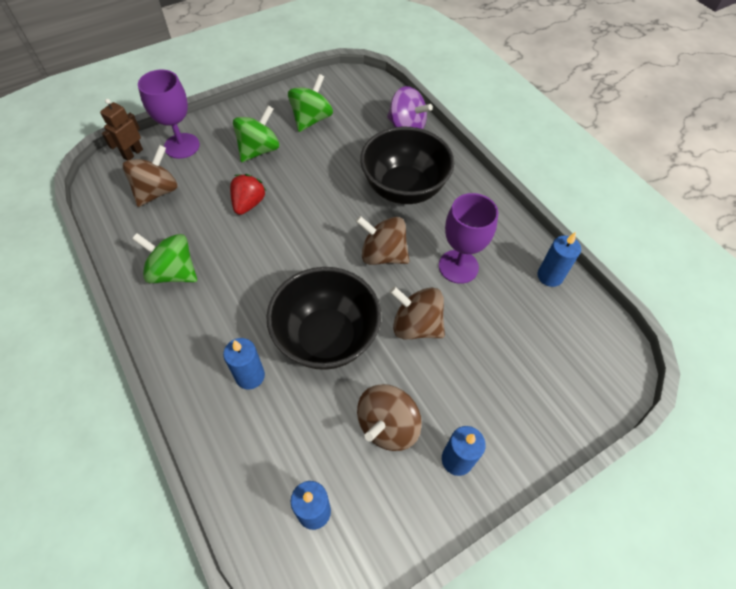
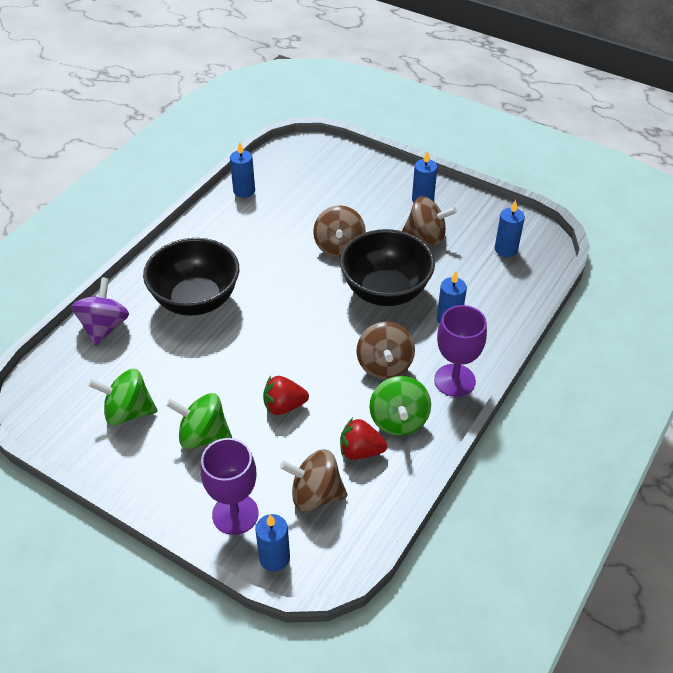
camera: 115 degrees left, 10 degrees down
brown robot [100,99,143,160] -> blue candle [255,514,290,571]
brown spinning top [356,216,409,265] -> brown spinning top moved to [356,322,415,379]
purple goblet [439,193,498,284] -> purple goblet moved to [434,305,487,397]
none -> red strawberry [340,418,387,460]

